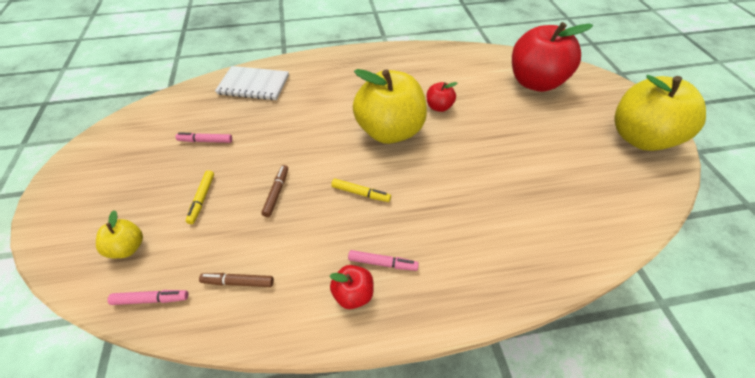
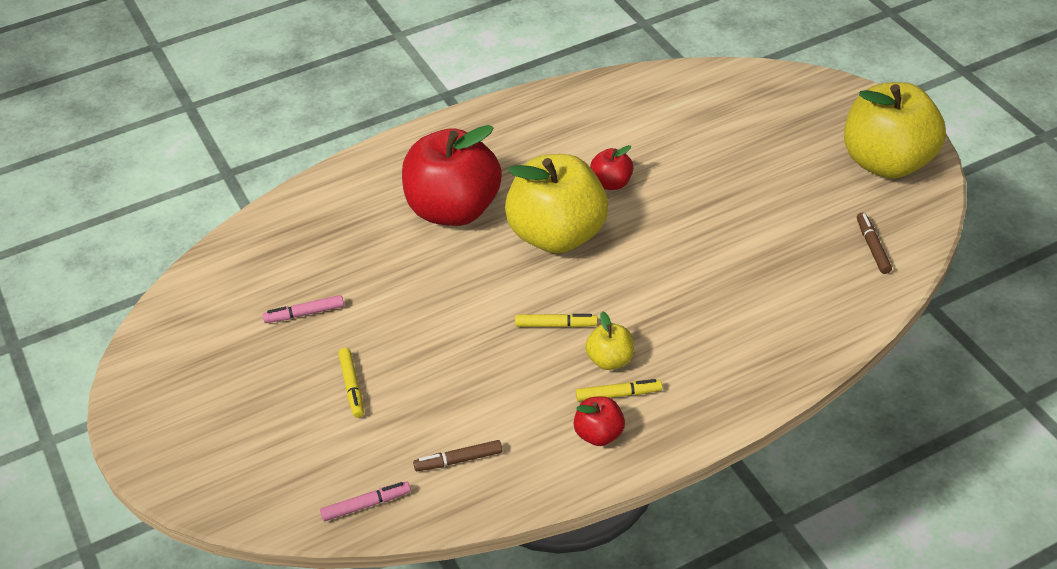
camera: 15 degrees left, 5 degrees down
yellow apple [96,210,143,258] -> yellow apple moved to [585,311,634,370]
white notebook [215,66,289,100] -> none
brown marker [261,165,288,217] -> brown marker moved to [857,213,892,274]
pink marker [348,250,419,271] -> yellow marker [576,379,662,402]
red apple [512,22,593,92] -> red apple moved to [402,125,502,226]

